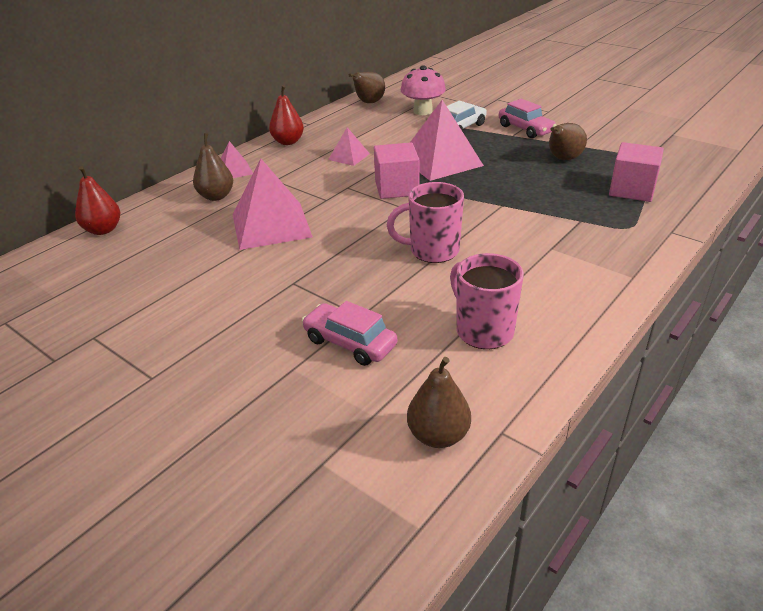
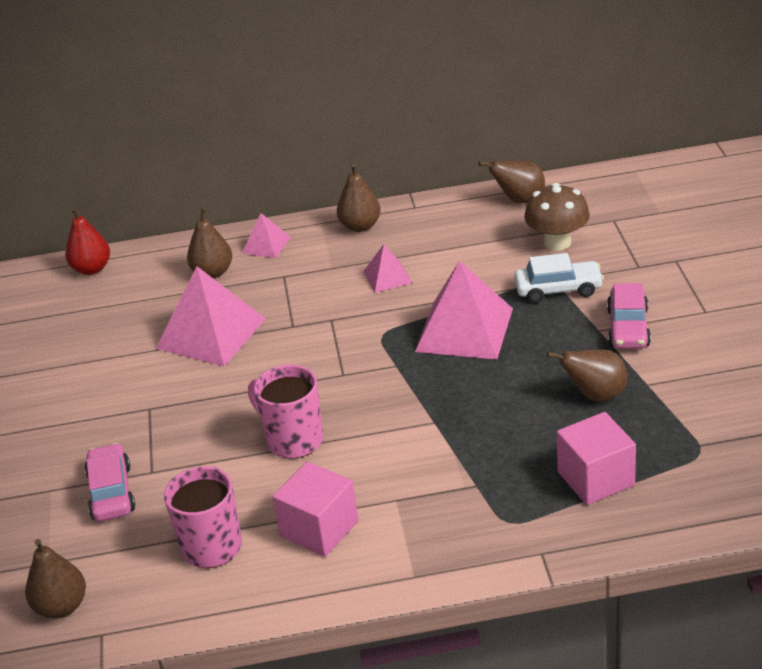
camera: 45 degrees right, 0 degrees up
red pear [269,85,304,145] -> brown pear [337,164,381,232]
pink cube [374,142,419,199] -> pink cube moved to [273,462,358,557]
pink mushroom [401,65,446,115] -> brown mushroom [524,183,590,250]

